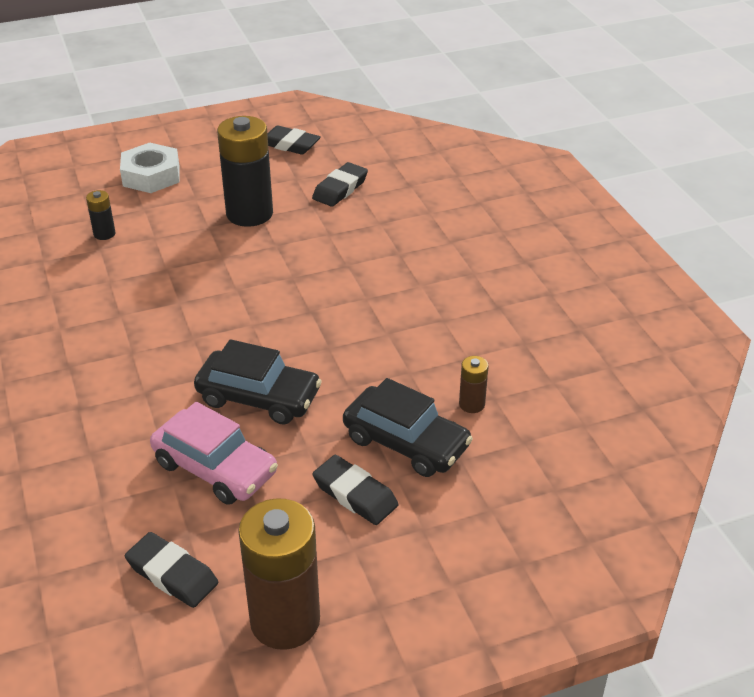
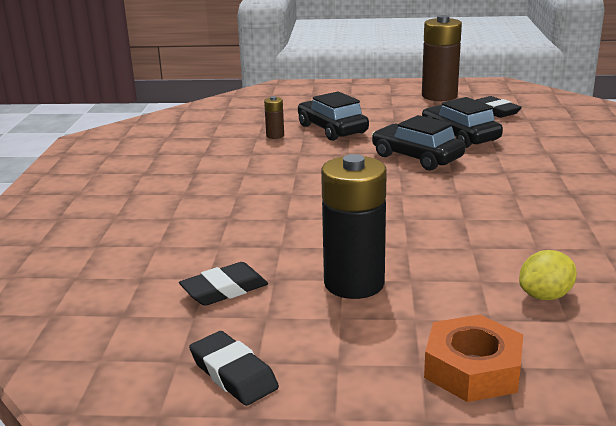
camera: 155 degrees left, 15 degrees down
black battery [86,190,116,240] -> yellow lemon [519,250,577,300]
white nut [120,142,179,193] -> orange nut [424,314,523,402]
pink car [150,402,278,505] -> black car [422,97,503,148]
black eraser [312,455,399,525] -> none

